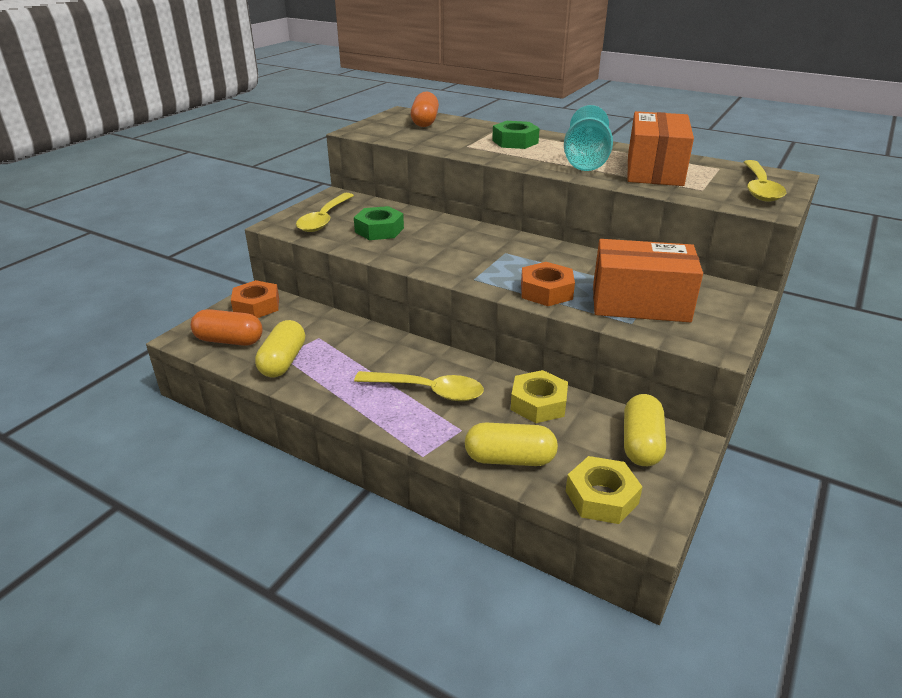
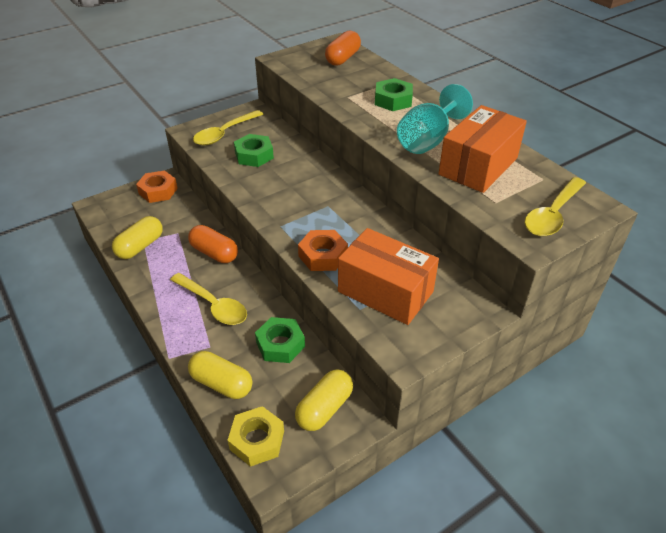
camera: 25 degrees right, 10 degrees up
orange capsule [191,309,263,346] -> orange capsule moved to [188,225,238,263]
yellow nut [511,370,568,423] -> green nut [255,317,305,363]

